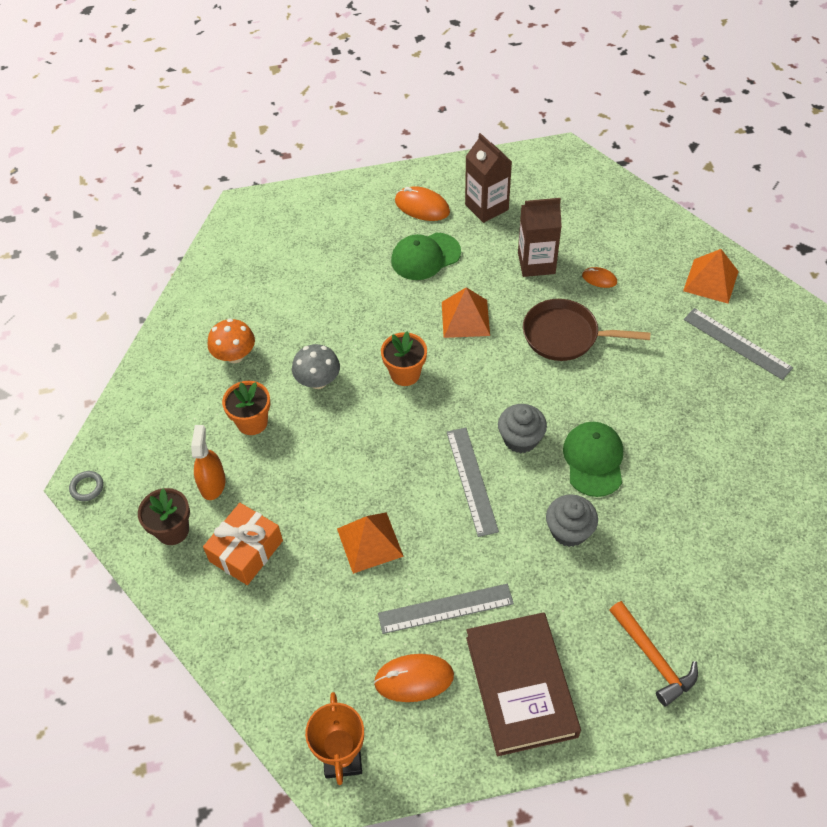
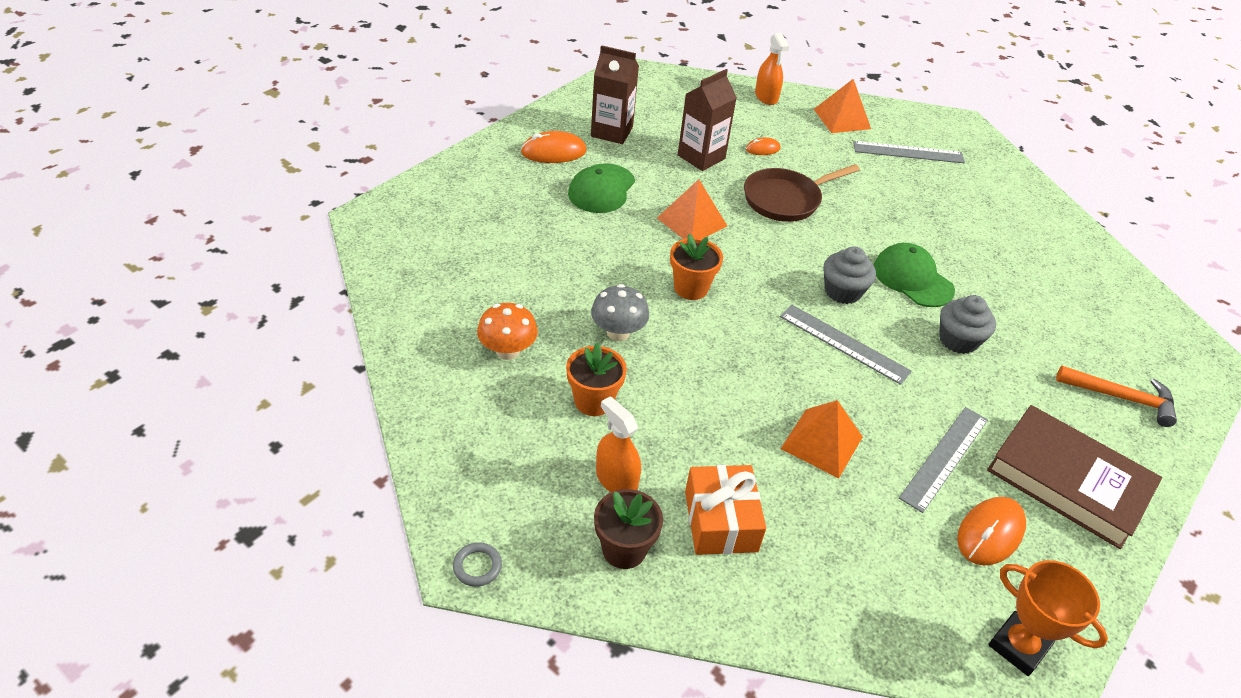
camera: 45 degrees left, 10 degrees down
none -> orange spray bottle [755,33,789,105]

